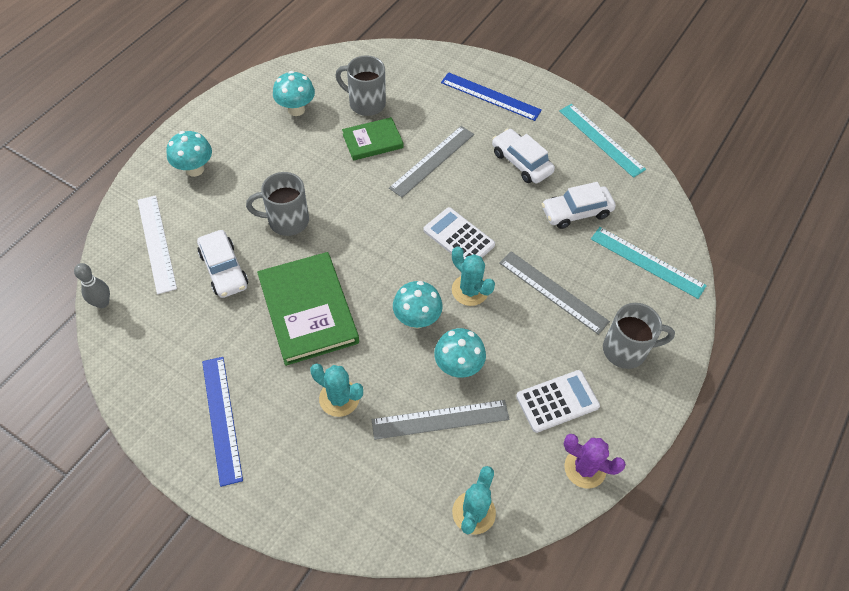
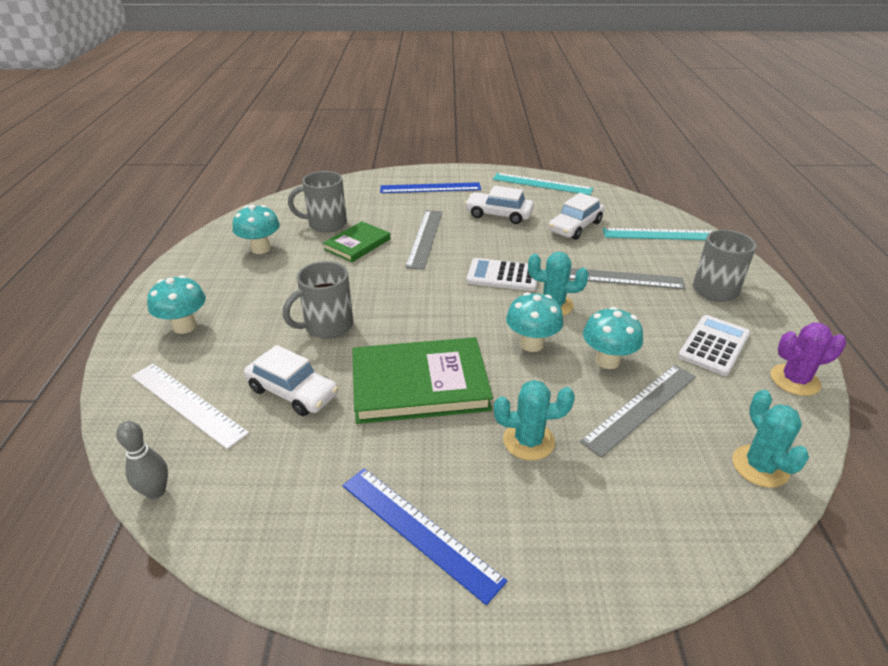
camera: 30 degrees left, 20 degrees down
green book [257,252,359,366] -> green book turned 45 degrees counterclockwise [352,337,493,424]

